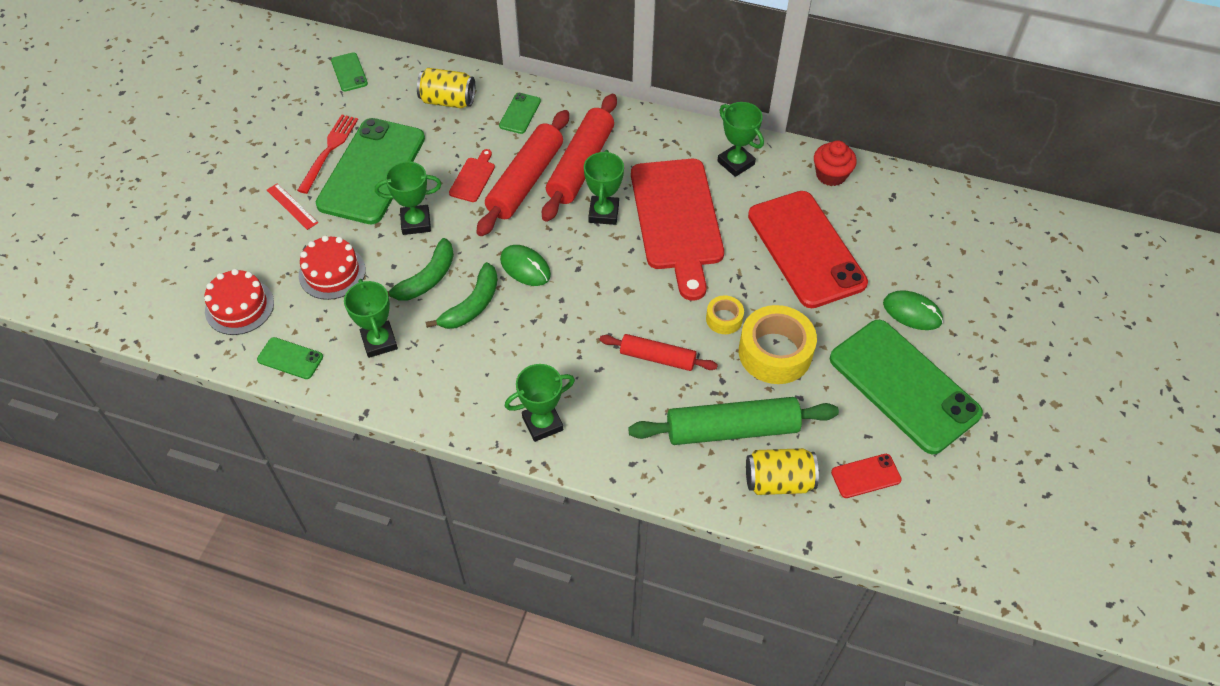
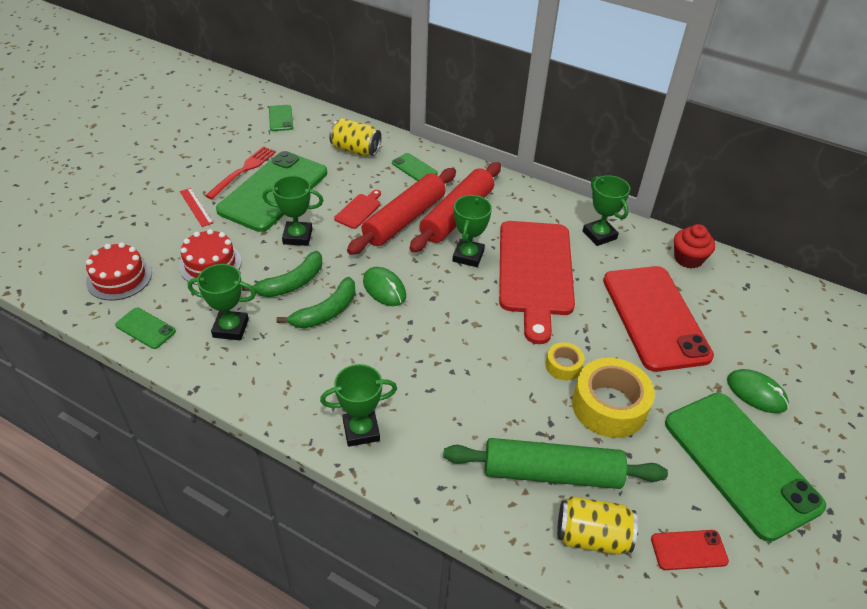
camera: 10 degrees right, 10 degrees down
green trophy [344,279,398,358] -> green trophy turned 75 degrees counterclockwise [188,264,256,340]
green phone [499,93,541,134] -> green phone turned 75 degrees counterclockwise [392,153,438,181]
red rolling pin [599,334,718,371] -> none

